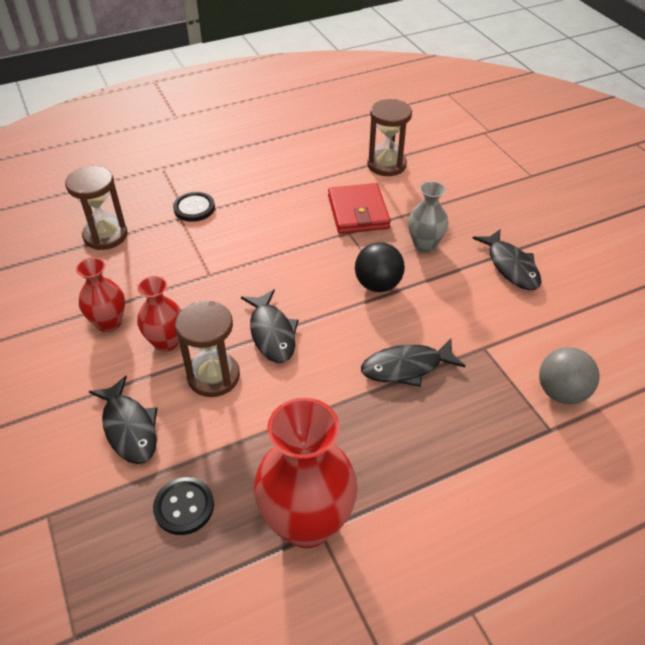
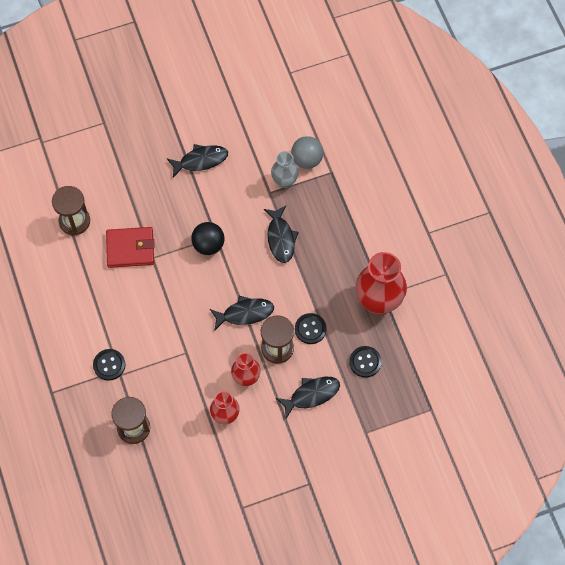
camera: 85 degrees left, 20 degrees up
grey vase [408,181,448,253] -> grey vase moved to [271,151,299,188]
none -> black button [295,313,327,344]

